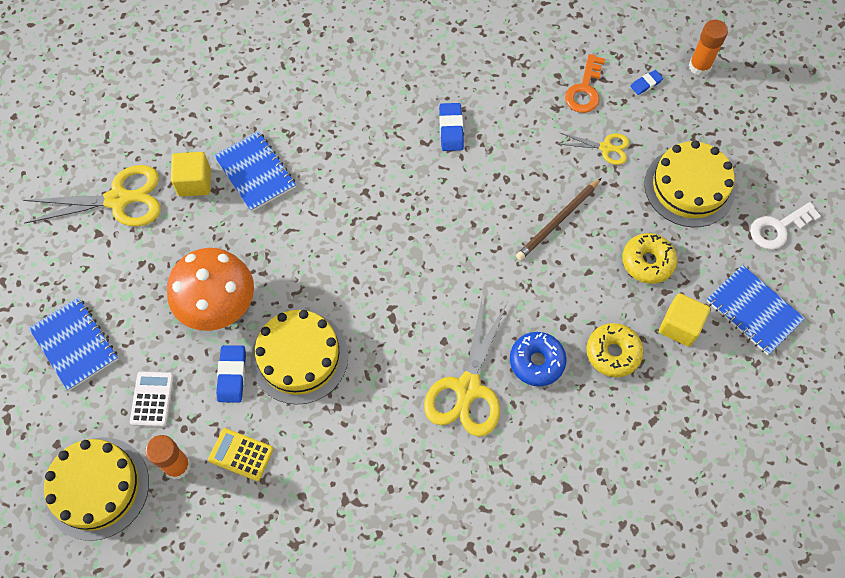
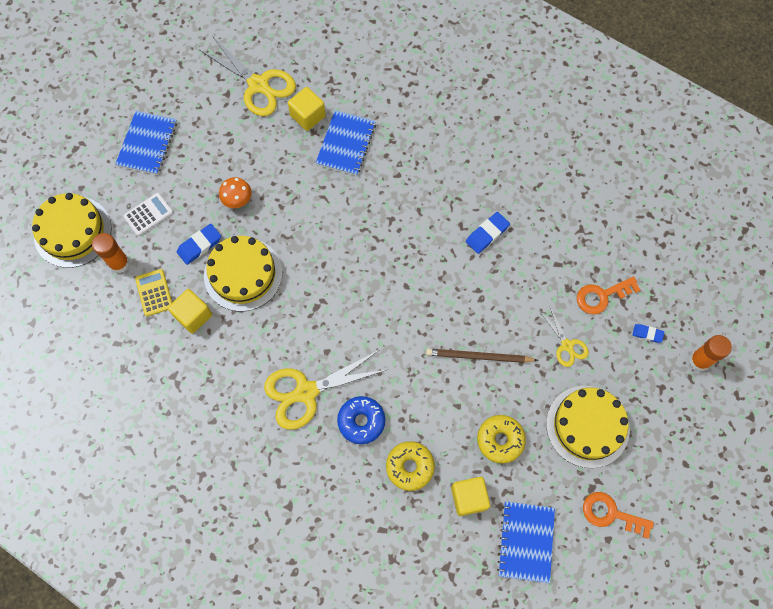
camera: 50 degrees right, 5 degrees up
orange mushroom [167,248,254,331] -> orange mushroom [219,177,252,208], size x0.48
white key [750,202,821,249] -> orange key [583,492,654,539]
none -> yellow cube [168,289,212,334]

